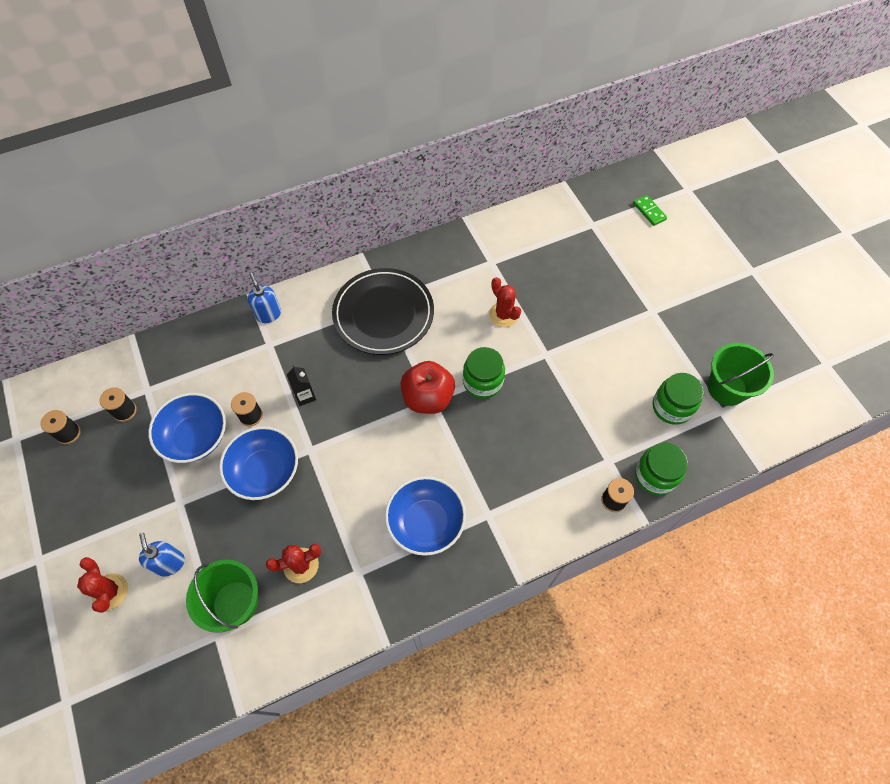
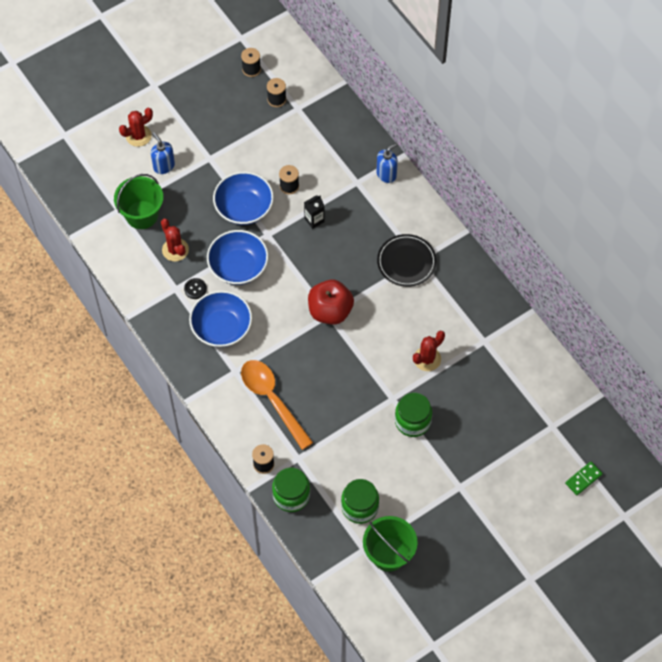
camera: 80 degrees right, 0 degrees up
blue soap dispenser [139,533,185,577] -> blue soap dispenser turned 90 degrees counterclockwise [151,132,175,174]
blue bowl [148,393,226,463] -> blue bowl moved to [207,230,268,285]
black plate [332,268,434,355] -> black plate [377,234,437,287], size x0.65
green jar [463,347,505,399] -> green jar moved to [395,393,432,437]
none -> black button [184,278,207,299]
none -> orange spoon [241,360,313,450]

